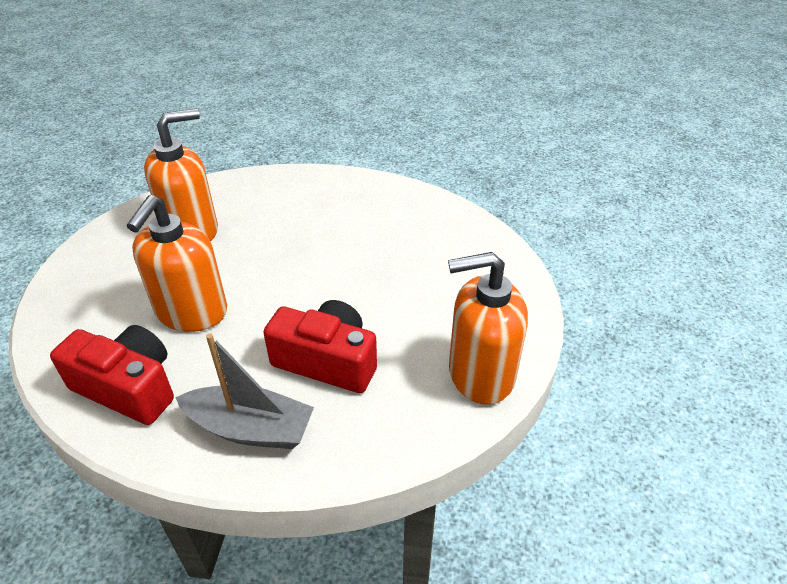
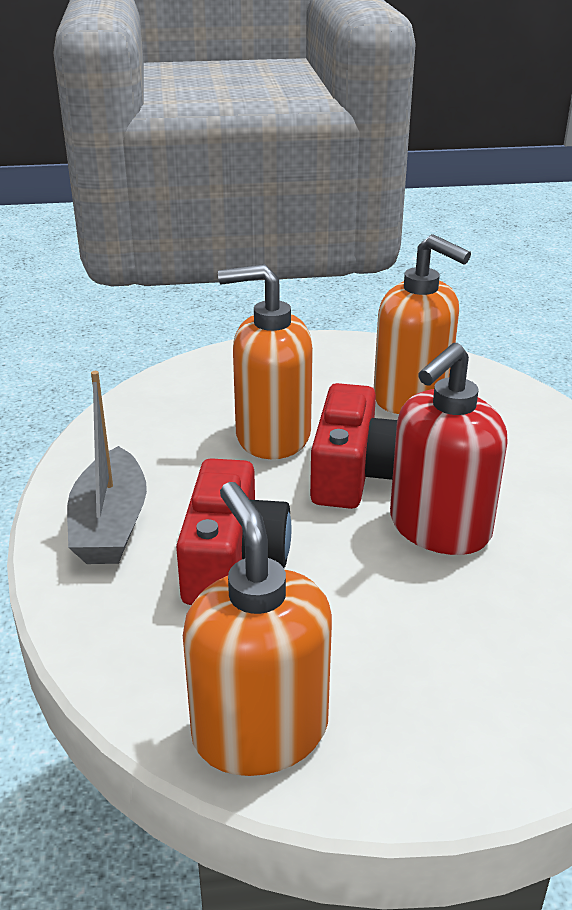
camera: 75 degrees right, 10 degrees down
red camera [50,325,174,425] -> red camera moved to [310,383,397,509]
none -> red soap dispenser [390,343,508,555]

